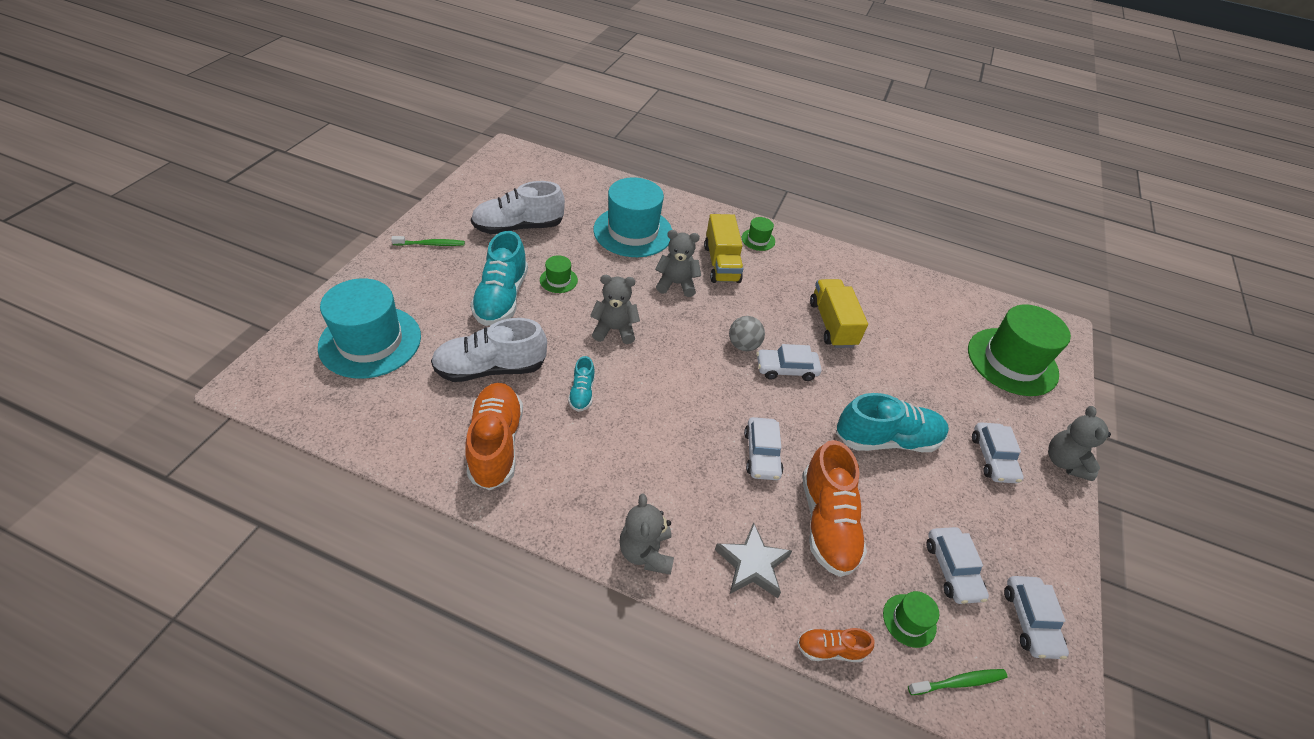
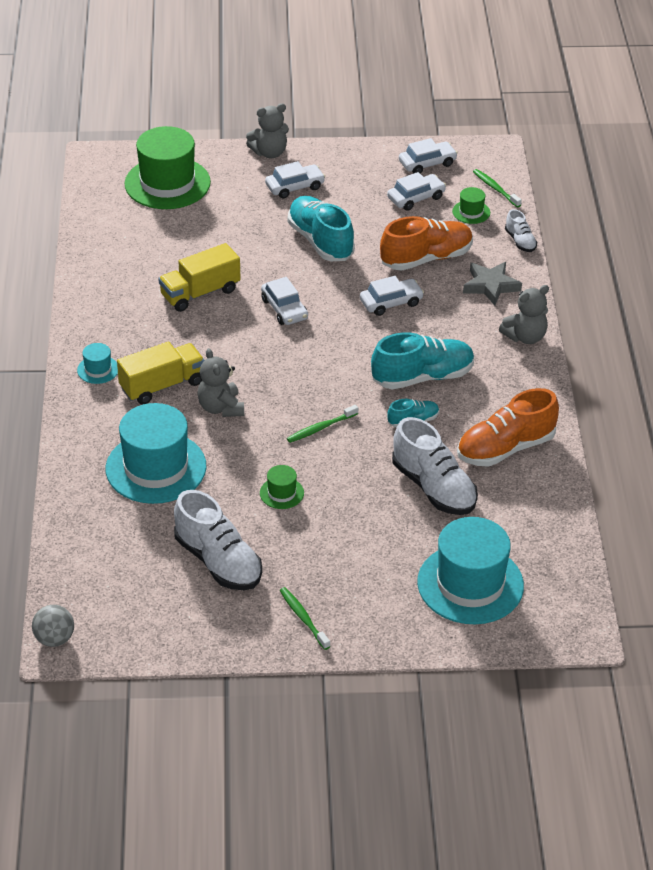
camera: 110 degrees left, 5 degrees down
turquoise shoe [471,231,528,326] -> turquoise shoe moved to [371,332,475,389]
grey teddy bear [590,275,640,344] -> green toothbrush [287,405,358,443]
grey ball [729,316,765,351] -> grey ball moved to [32,605,74,647]
green hat [742,217,775,251] -> turquoise hat [77,343,118,384]
orange shoe [797,628,874,662] -> white shoe [505,209,537,252]

